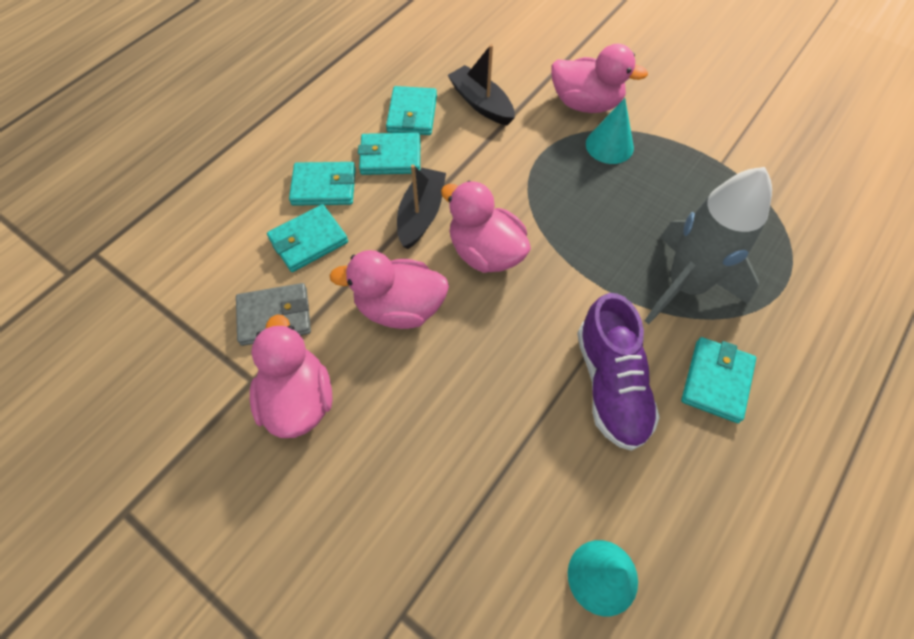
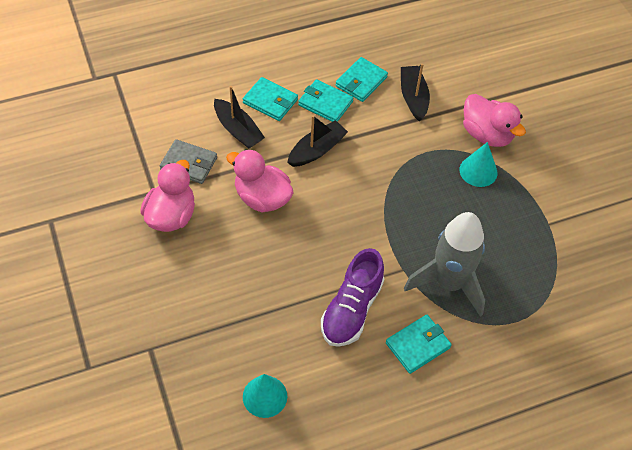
camera: 30 degrees right, 5 degrees down
turquoise wallet [267,204,348,272] -> black boat [214,86,265,148]
pink duck [441,181,531,273] -> none

